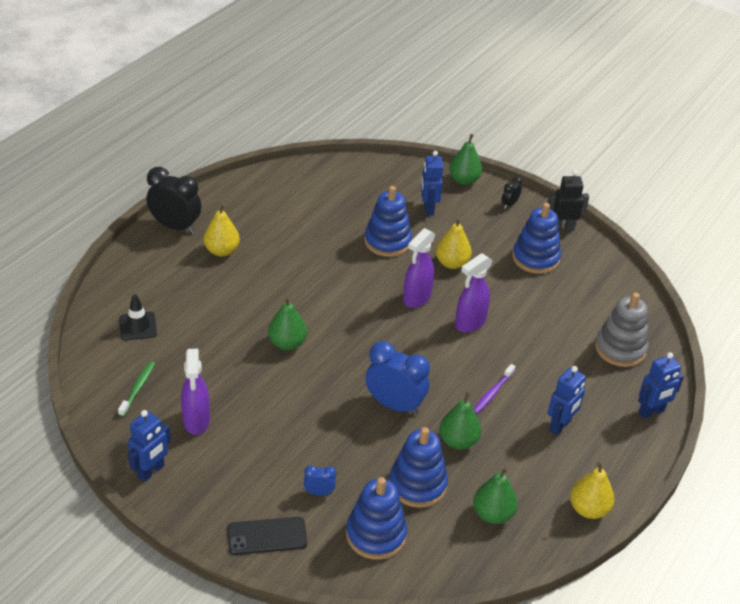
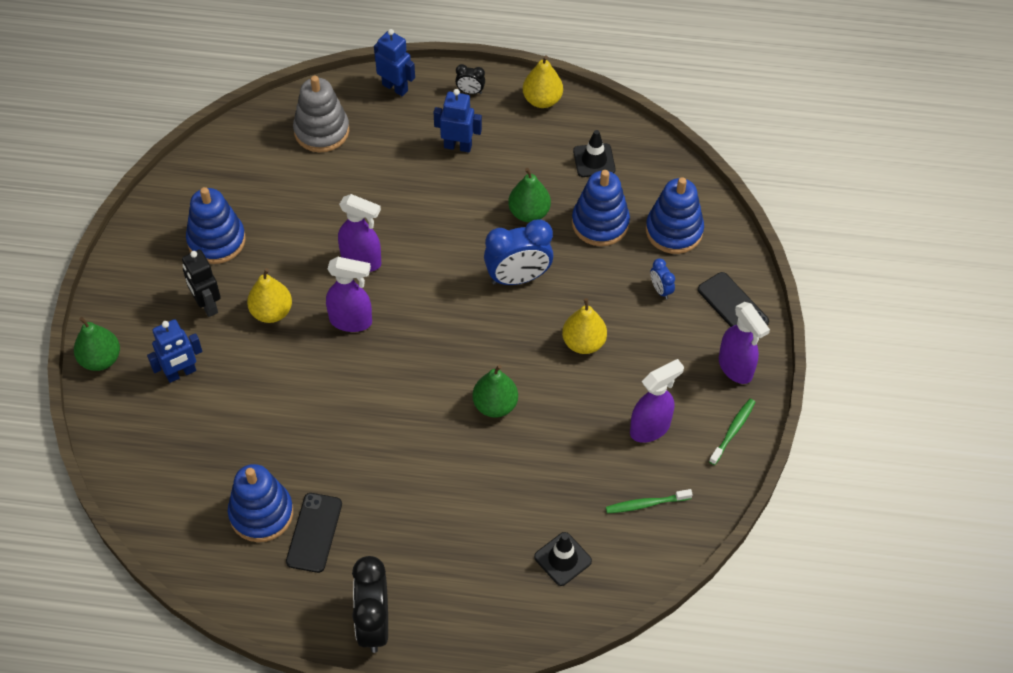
camera: 115 degrees left, 15 degrees up
blue robot [128,410,171,482] -> green toothbrush [709,399,755,465]
yellow pear [204,204,240,257] -> yellow pear moved to [562,298,607,354]
blue stacking toy [364,186,412,257] -> blue stacking toy moved to [228,464,293,542]
blue clock [365,341,430,415] -> blue clock turned 105 degrees counterclockwise [484,219,554,285]
purple toothbrush [473,364,516,414] -> none
green pear [473,467,518,524] -> black traffic cone [573,130,616,177]
black clock [502,177,522,209] -> black clock moved to [455,64,485,94]
black robot [548,170,589,231] -> black robot moved to [182,250,221,317]
none -> black phone [286,493,342,573]
none -> purple spray bottle [719,302,770,384]

